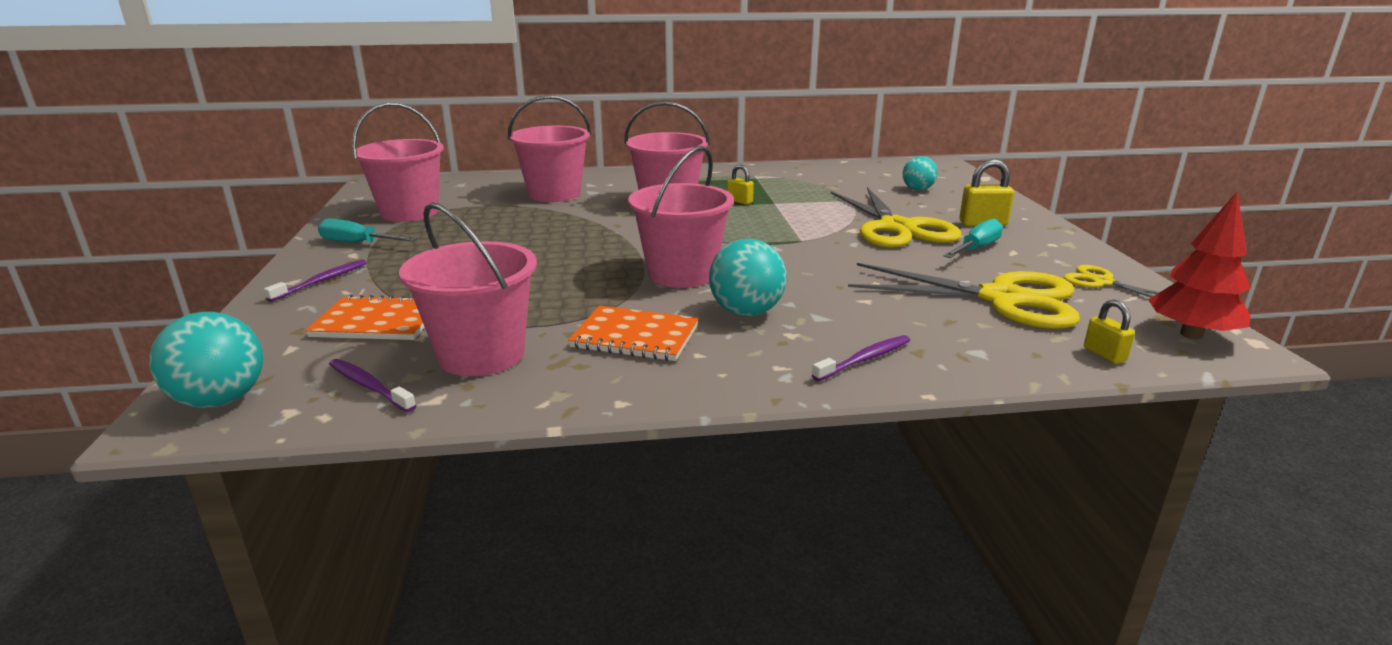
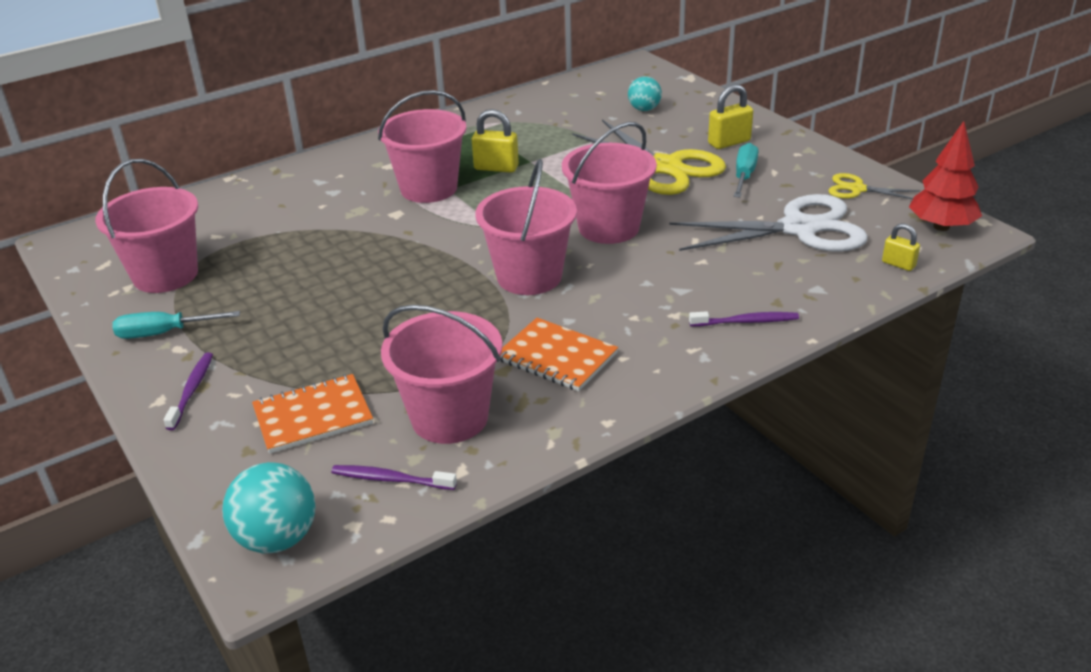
camera: 25 degrees left, 10 degrees up
pink bucket [508,95,591,202] -> pink bucket moved to [562,122,657,244]
orange notebook [568,306,699,361] -> orange notebook turned 45 degrees clockwise [500,318,618,391]
turquoise ball [709,239,787,316] -> none
yellow padlock [727,165,754,205] -> yellow padlock [472,109,519,173], size x1.60
purple toothbrush [812,335,910,381] -> purple toothbrush turned 60 degrees clockwise [689,311,799,327]
yellow scissors [848,263,1080,329] -> white scissors [669,194,868,252]

